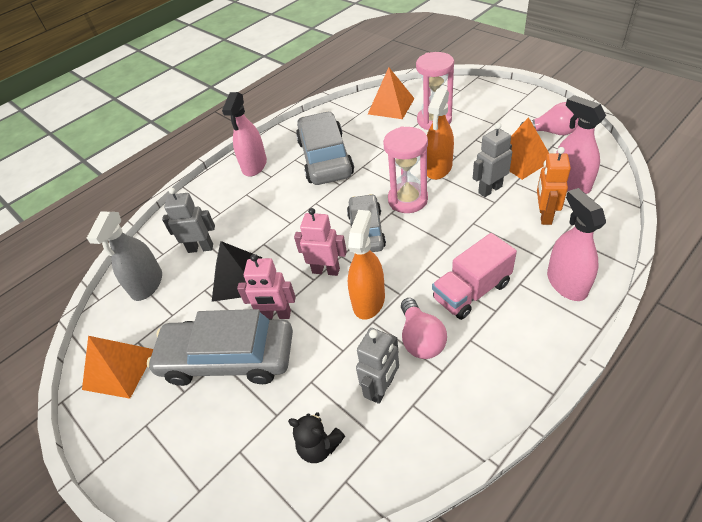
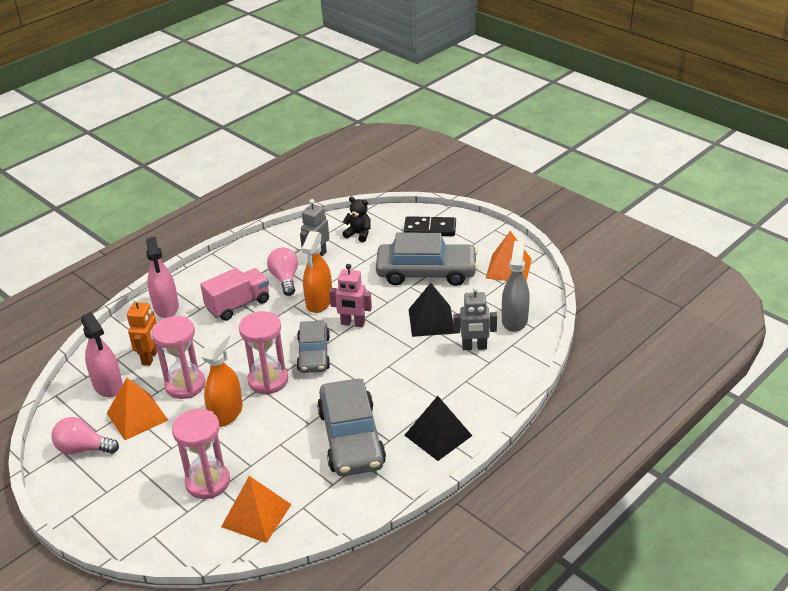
camera: 175 degrees right, 10 degrees down
pink spray bottle [222,92,267,177] -> black pyramid [404,396,472,461]
pink robot [237,254,296,319] -> none
grey robot [473,123,512,197] -> pink hourglass [152,316,205,399]
none -> black domino [404,216,456,236]

